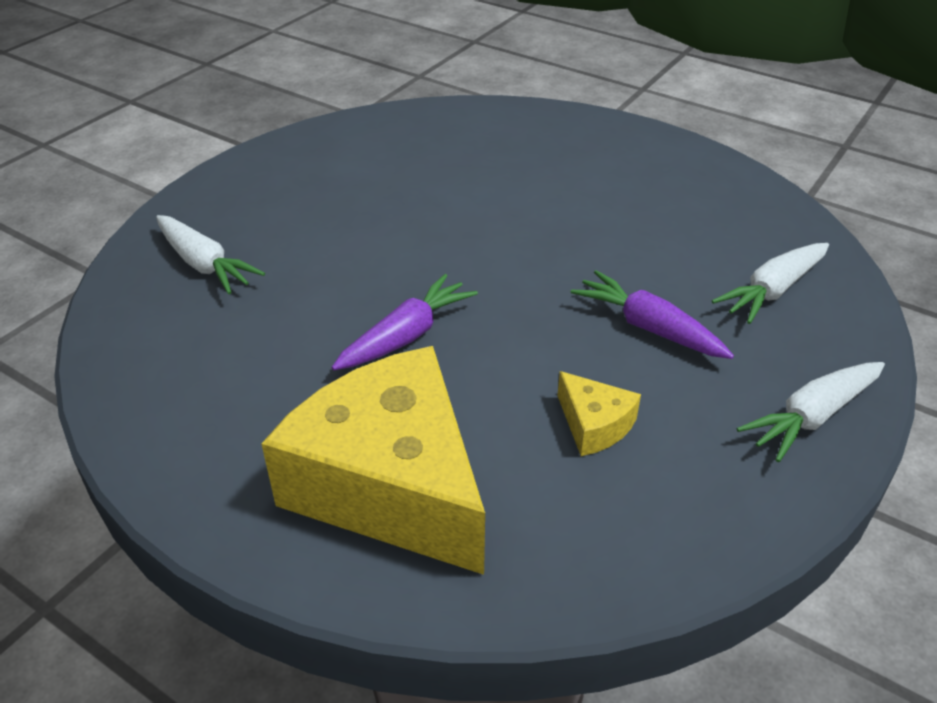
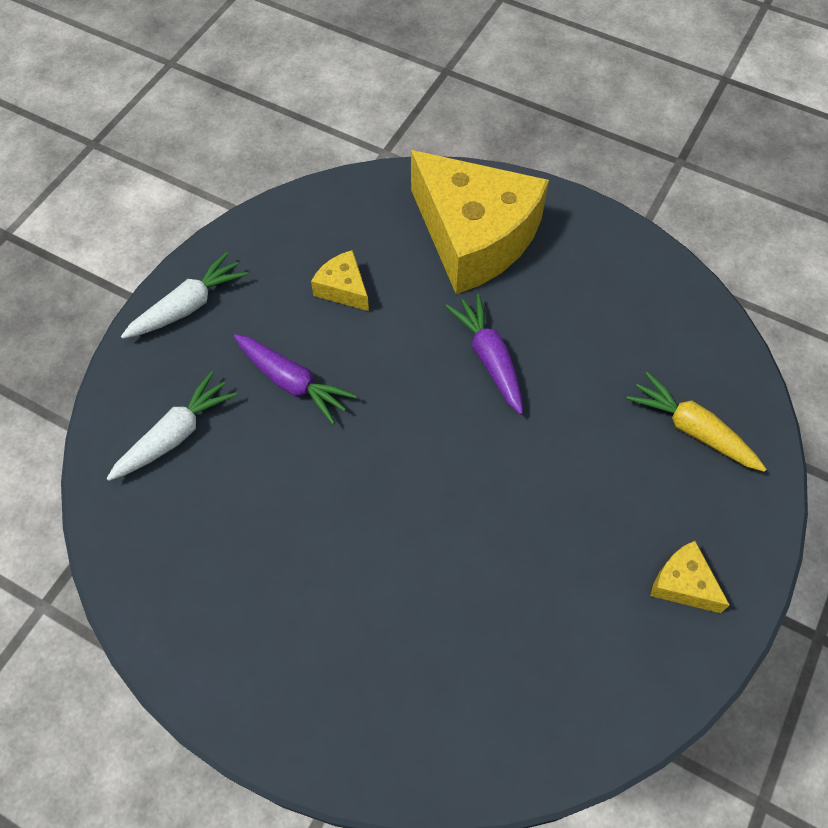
camera: 175 degrees right, 20 degrees up
white carrot [156,215,265,294] -> yellow carrot [626,372,766,472]
purple carrot [331,274,478,370] -> purple carrot turned 120 degrees clockwise [446,294,523,415]
none -> yellow cheese [650,541,730,613]

